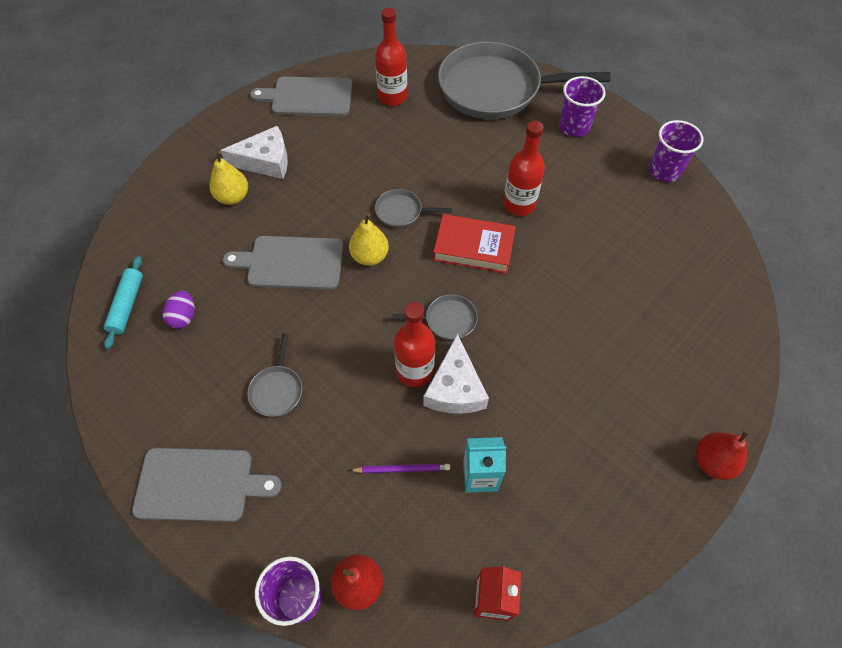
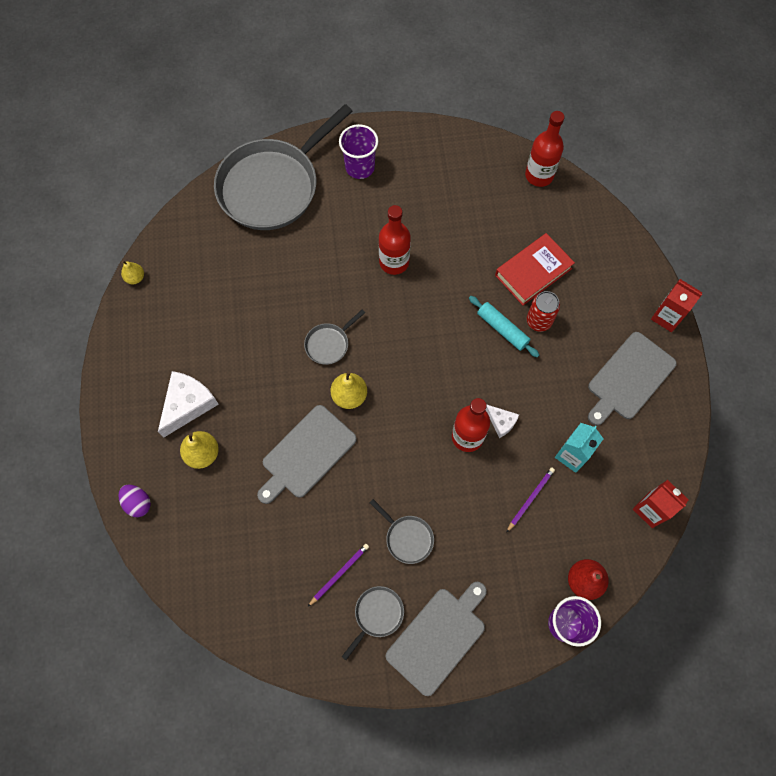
camera: 50 degrees left, 10 degrees up
turquoise rolling pin [104,256,143,349] -> turquoise rolling pin moved to [469,296,539,357]
purple egg [162,291,195,329] -> purple egg moved to [118,485,151,517]
grey cutting board [250,77,353,116] -> grey cutting board moved to [588,332,677,426]
red bottle [375,8,407,106] -> red bottle moved to [525,111,564,187]
grey pan [392,294,478,340] -> grey pan moved to [342,586,404,660]
white cheese [423,334,489,414] -> white cheese [486,404,519,438], size x0.54
red book [433,214,516,274] -> red book moved to [495,233,575,305]
purple cup [649,120,704,182] -> none
red pear [696,430,750,480] -> red carton [651,279,702,332]
none -> yellow pear [121,261,144,284]
none -> purple pencil [308,544,369,607]
none -> red can [527,291,560,332]

